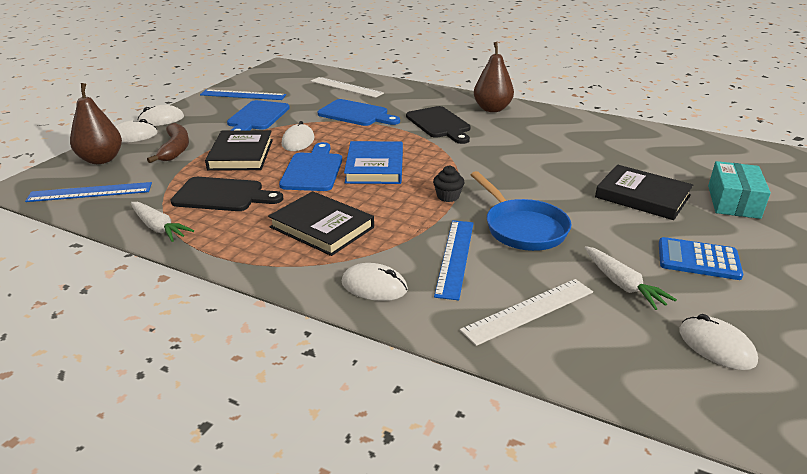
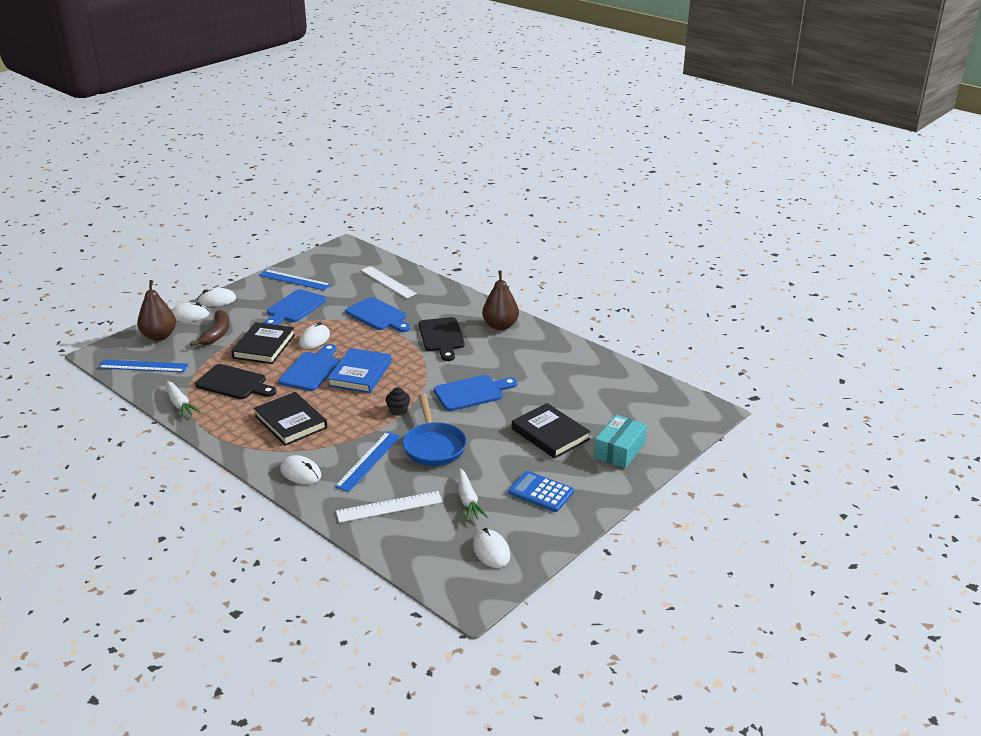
camera: 15 degrees right, 0 degrees up
none -> blue cutting board [434,375,517,411]

